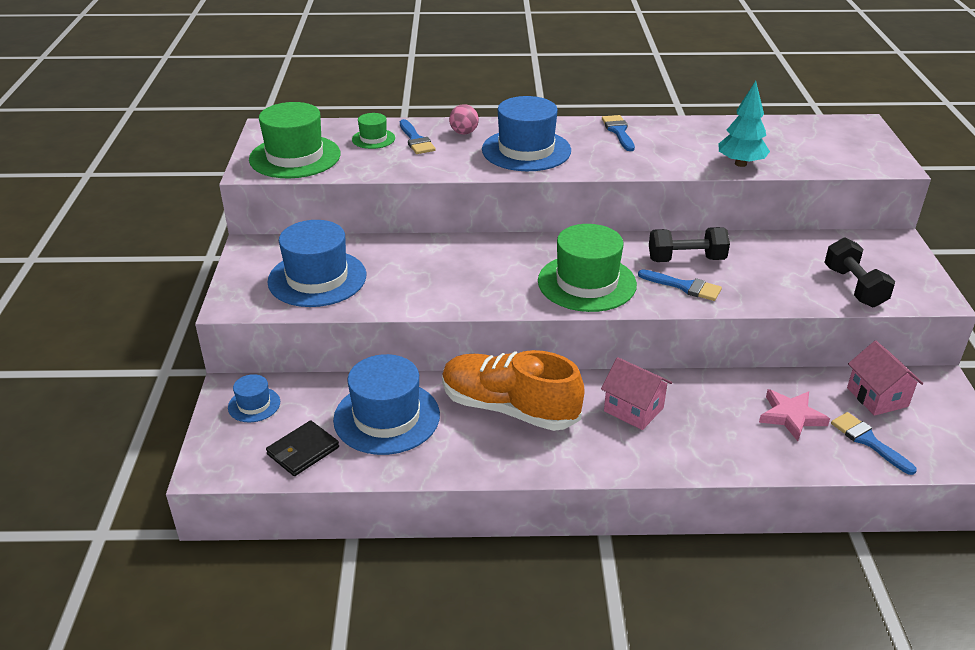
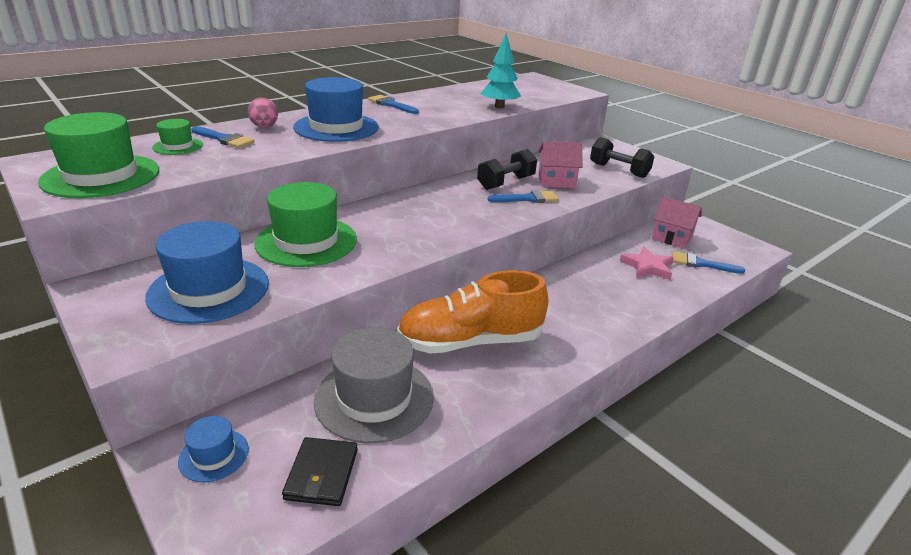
camera: 40 degrees left, 5 degrees down
blue hat [333,354,440,455] -> grey hat [314,327,434,443]
green hat [538,224,637,312] -> green hat moved to [254,182,357,267]
pink house [601,357,672,430] -> pink house moved to [538,141,583,188]

